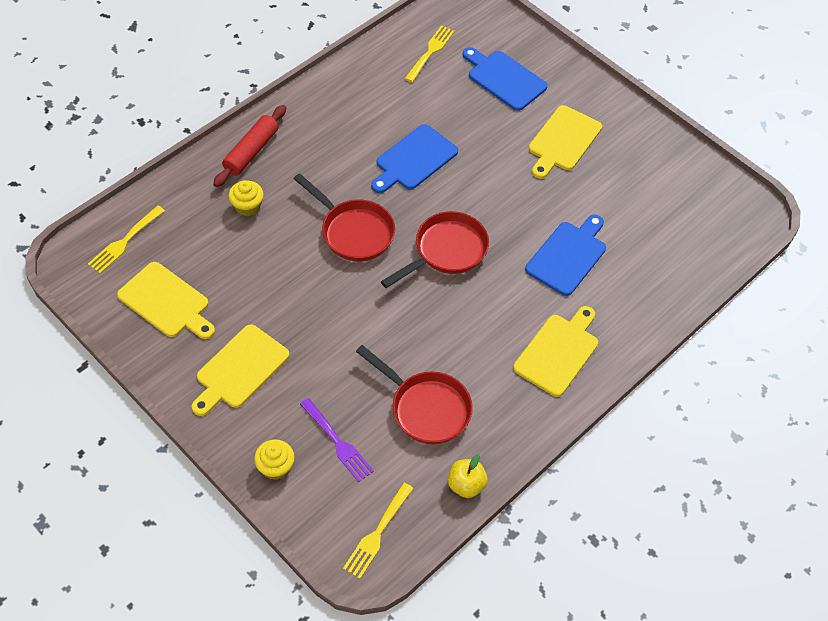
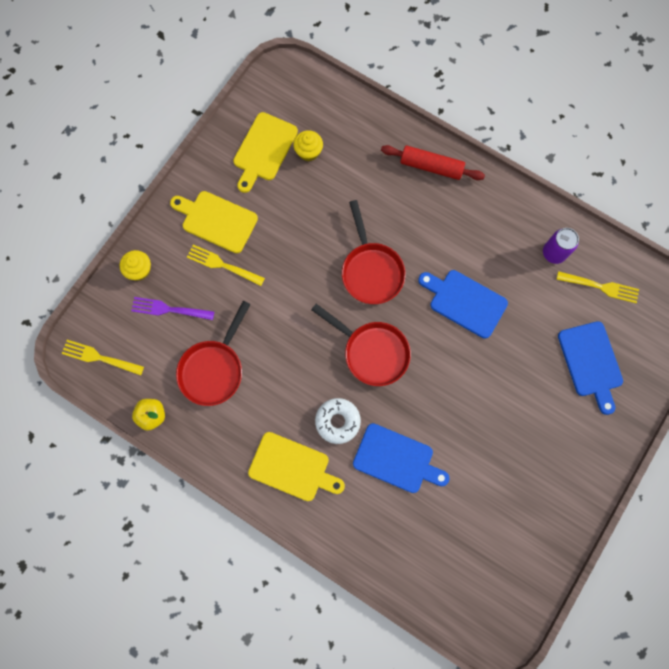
camera: 80 degrees right, 20 degrees up
yellow fork [88,206,165,274] -> yellow fork moved to [187,245,265,286]
yellow cupcake [229,180,264,216] -> yellow cupcake moved to [293,130,323,161]
red pan [294,173,395,261] -> red pan turned 45 degrees counterclockwise [342,200,406,304]
purple fork [300,398,374,482] -> purple fork turned 60 degrees clockwise [131,297,215,320]
blue cutting board [463,47,548,111] -> blue cutting board turned 135 degrees clockwise [558,321,623,415]
yellow cutting board [529,105,602,179] -> none
none -> white donut [315,398,361,444]
none -> purple can [543,228,579,264]

